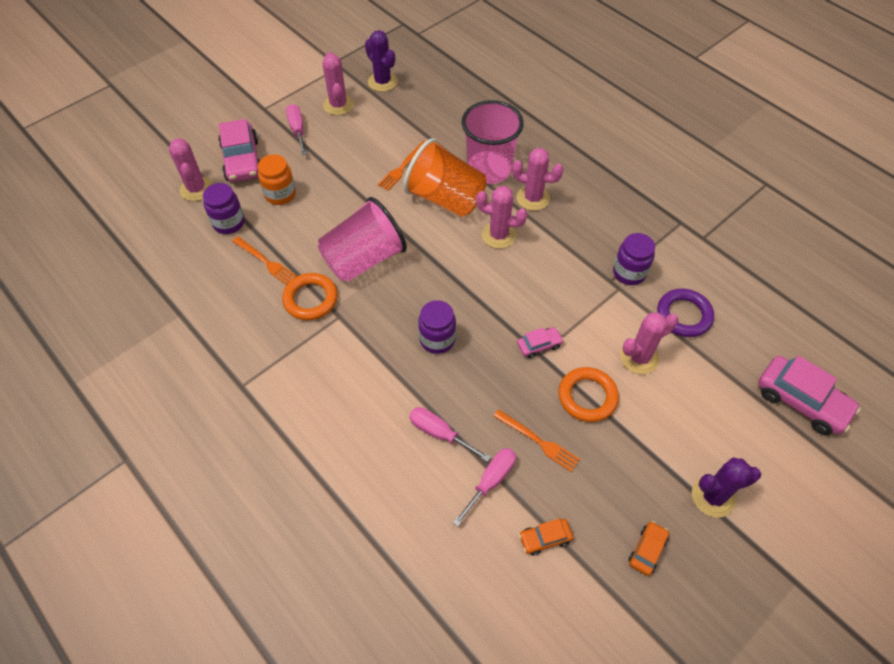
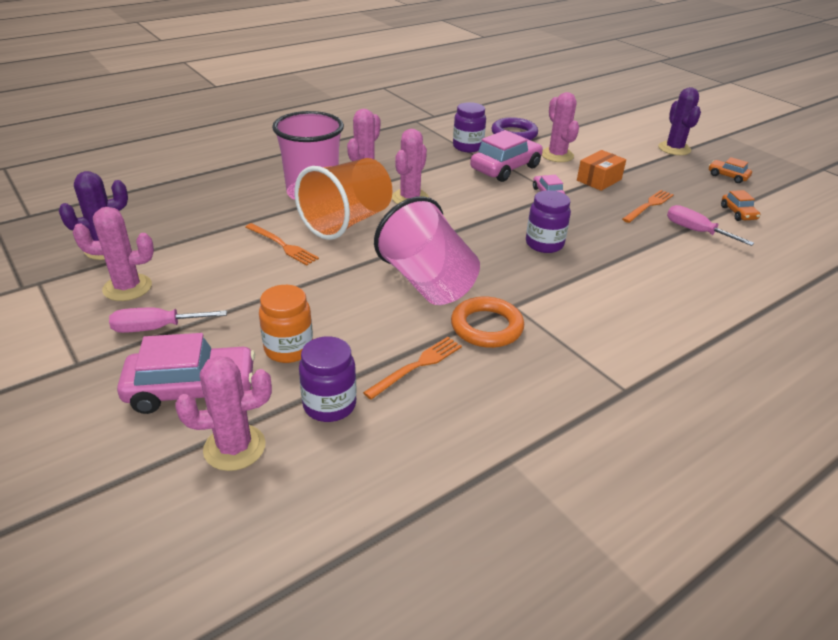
camera: 85 degrees left, 20 degrees down
pink screwdriver [409,407,491,462] -> none
orange ring [558,367,619,422] -> orange box [577,150,626,191]
pink car [758,355,861,435] -> pink car moved to [470,130,543,182]

